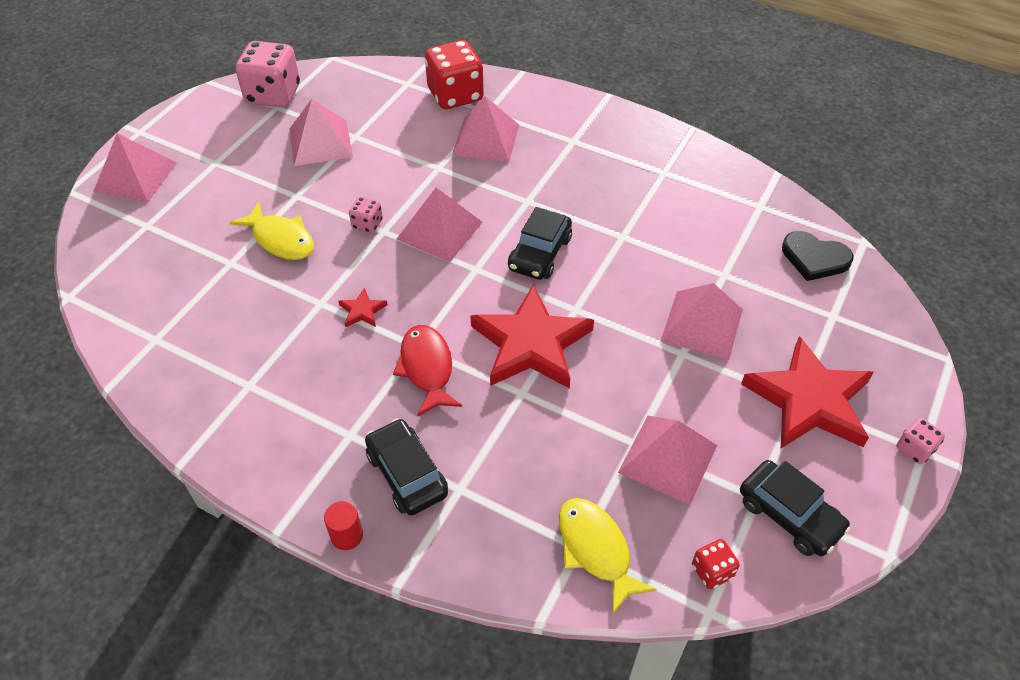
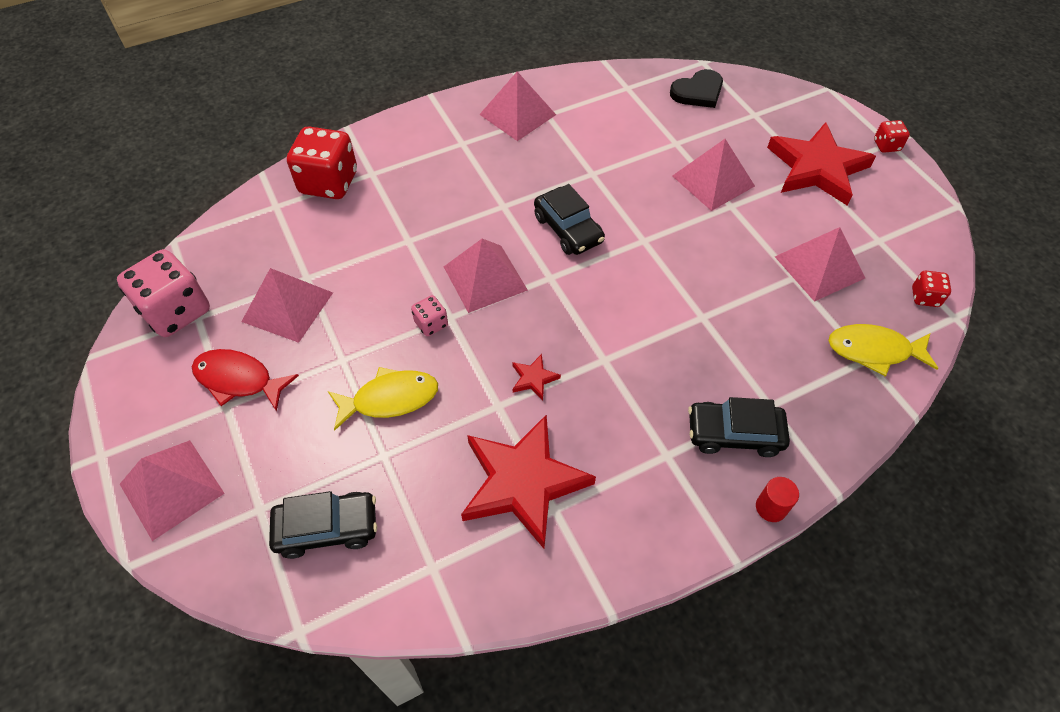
camera: 55 degrees left, 5 degrees up
red fish [393,325,462,416] -> red fish moved to [192,349,299,412]
pink pyramid [452,96,519,162] -> pink pyramid moved to [479,72,556,141]
red star [470,284,594,389] -> red star moved to [461,414,596,549]
black car [740,460,851,556] -> black car moved to [269,491,377,559]
pink dice [896,418,945,464] -> red dice [874,120,910,153]

